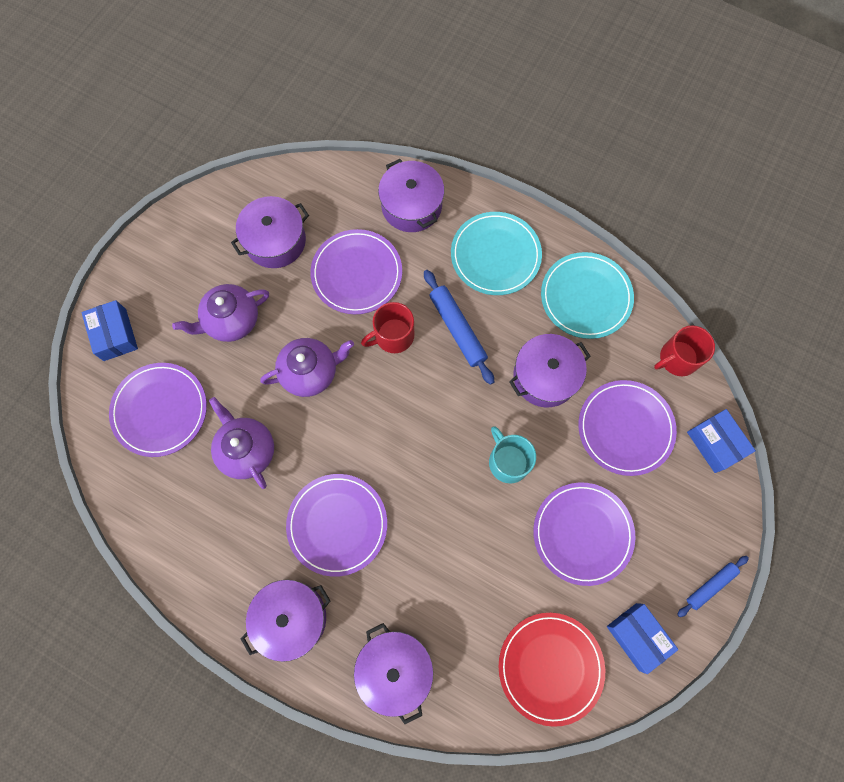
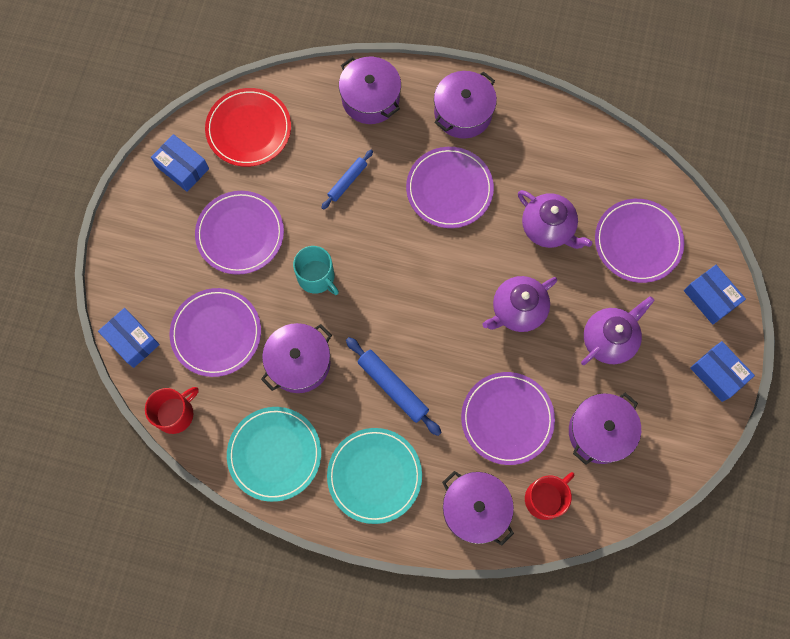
camera: 165 degrees right, 0 degrees up
red mug [361,302,414,353] -> red mug moved to [525,472,575,520]
blue rolling pin [677,556,749,617] -> blue rolling pin moved to [321,150,373,210]
none -> blue box [690,341,755,402]

